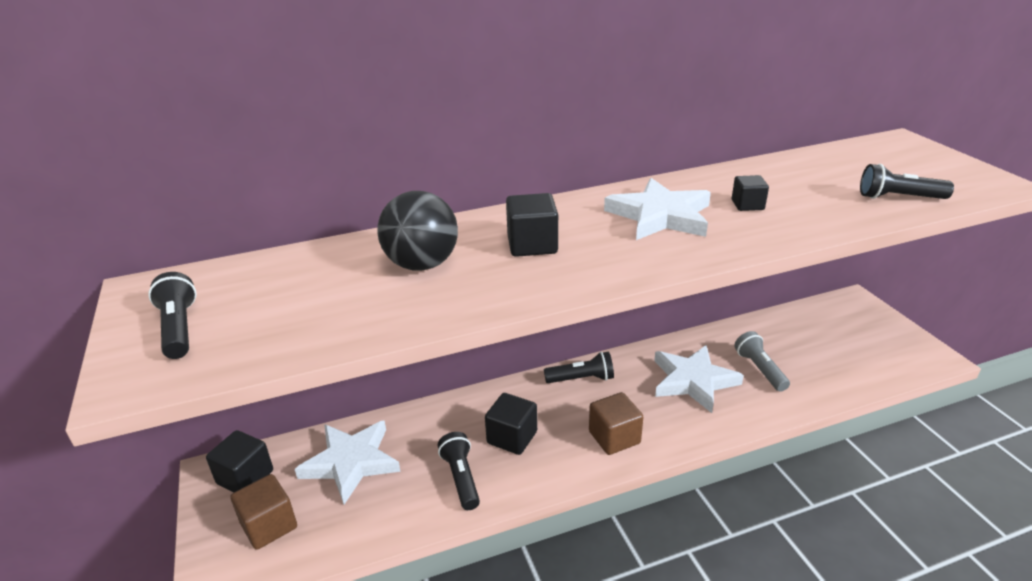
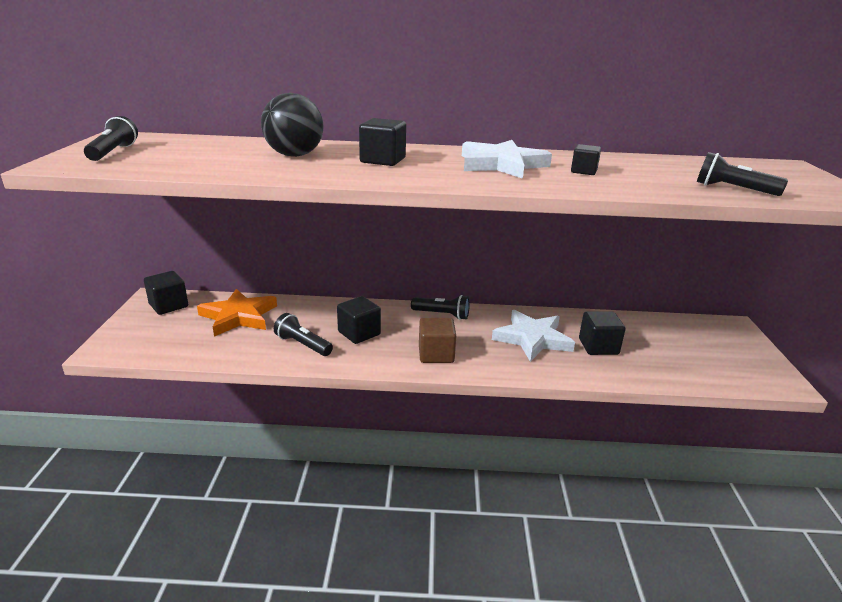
camera: 20 degrees right, 5 degrees down
brown cube [231,474,297,550] -> none
white star [295,420,401,504] -> orange star [197,289,277,337]
black flashlight [438,432,480,510] -> black flashlight turned 60 degrees counterclockwise [274,313,333,356]
grey flashlight [734,331,790,392] -> black cube [579,311,626,355]

